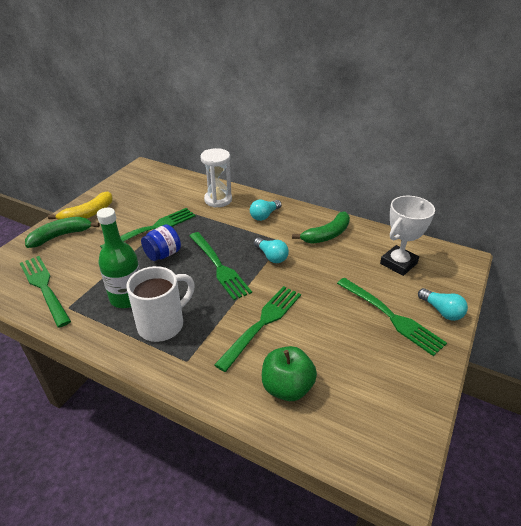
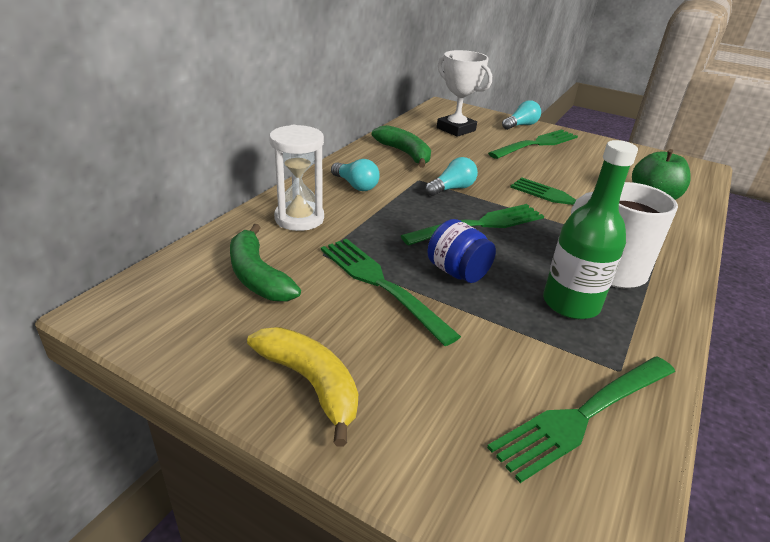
camera: 90 degrees left, 5 degrees down
green banana [25,217,100,248] -> green banana moved to [230,224,301,301]

